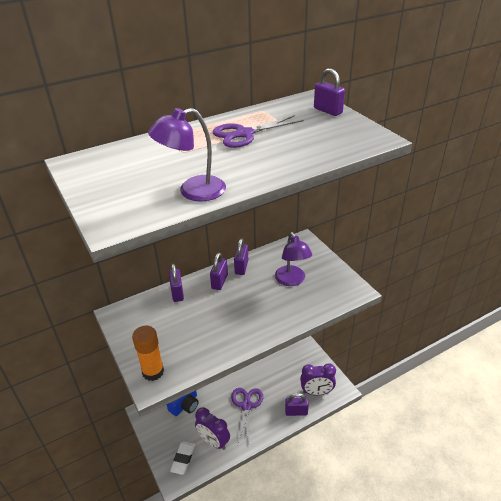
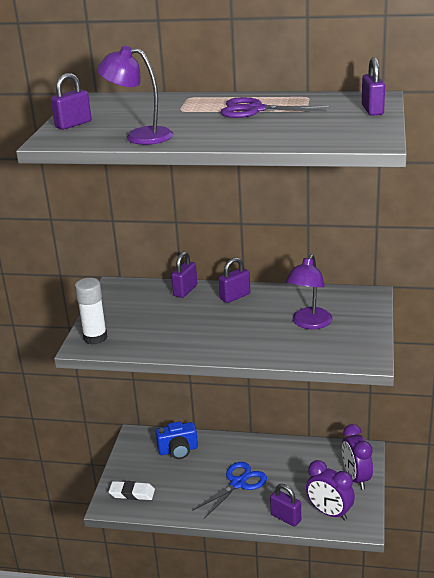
camera: 40 degrees right, 10 degrees down
orange glue stick [132,326,164,381] -> white glue stick [75,278,107,345]
white eraser [170,441,195,475] -> white eraser turned 45 degrees clockwise [108,481,155,500]
purple clock [195,407,230,450] -> purple clock moved to [342,424,373,489]
purple scissors [231,388,263,447] -> blue scissors [192,462,267,519]
purple padlock [234,239,248,275] -> purple padlock moved to [51,73,92,130]

